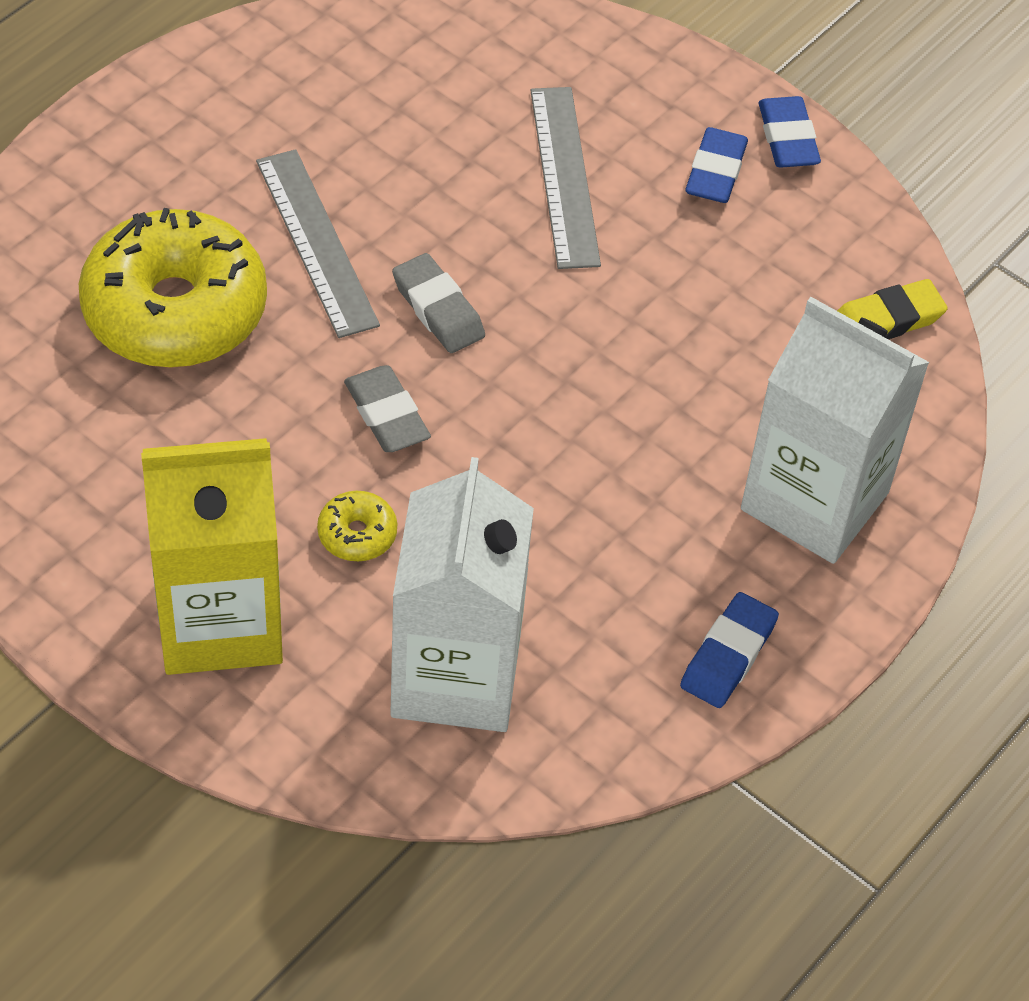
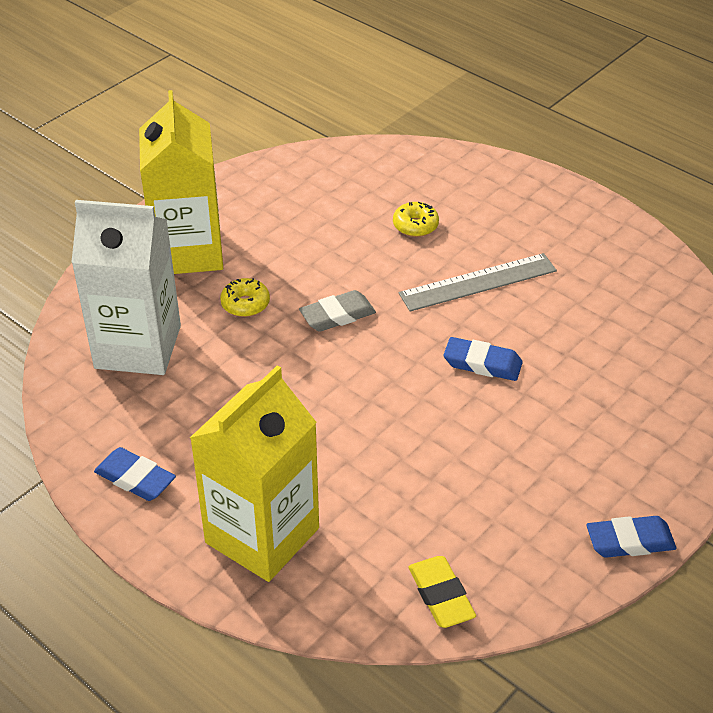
camera: 95 degrees right, 10 degrees down
yellow donut [79,208,267,368] -> yellow donut [393,202,439,237], size x0.41
grey eraser [392,253,485,353] -> none
grey ruler [530,87,601,269] -> none
blue eraser [685,127,748,203] -> blue eraser moved to [444,337,523,381]
white carton [741,297,930,564] -> yellow carton [190,366,319,582]

